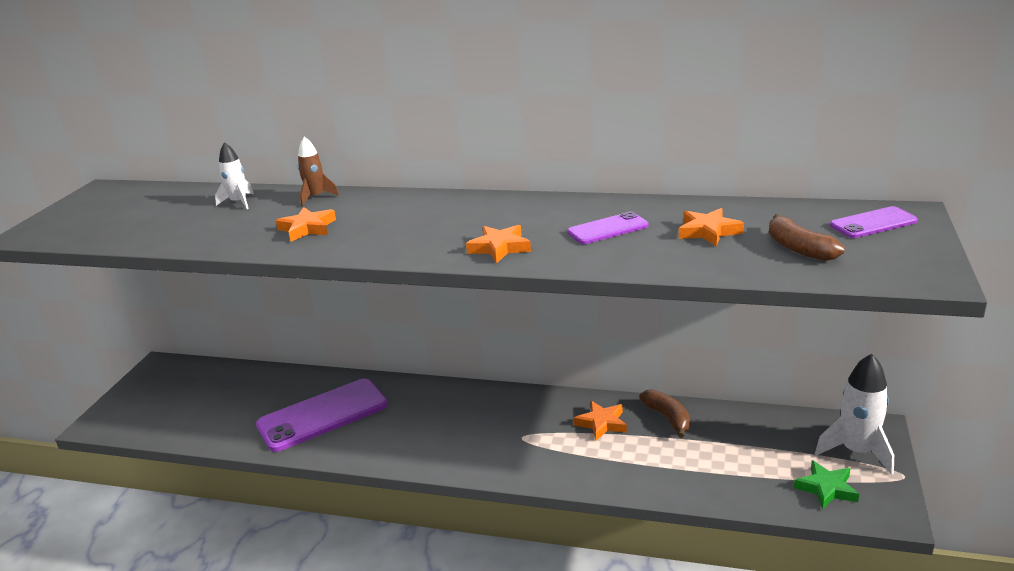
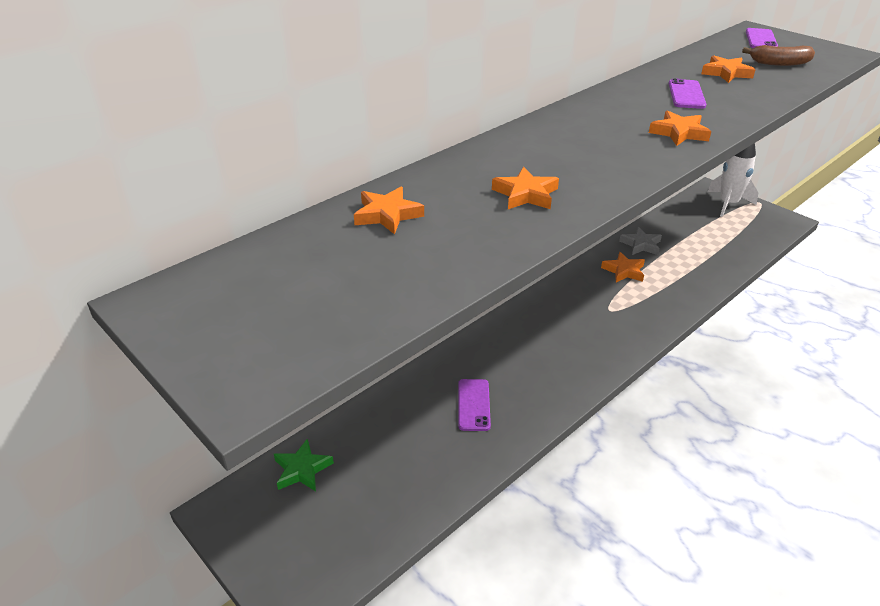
camera: 60 degrees left, 10 degrees up
white rocket [215,142,254,209] -> orange star [354,187,424,235]
purple phone [256,379,388,452] -> purple phone [458,379,491,431], size x0.51
brown rocket [298,137,339,206] -> none
brown banana [639,389,690,438] -> grey star [619,227,662,255]
green star [794,460,859,510] -> green star moved to [274,439,334,491]

